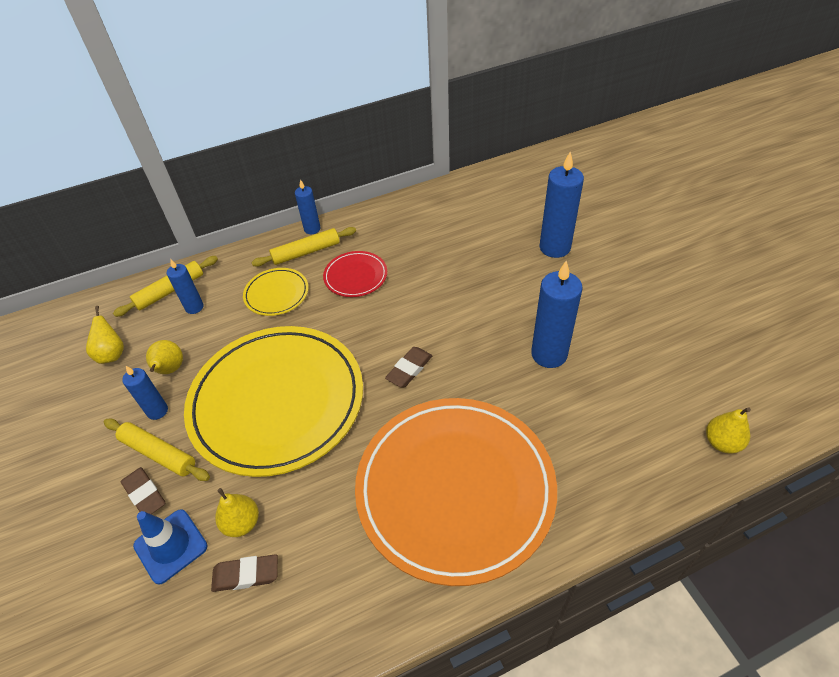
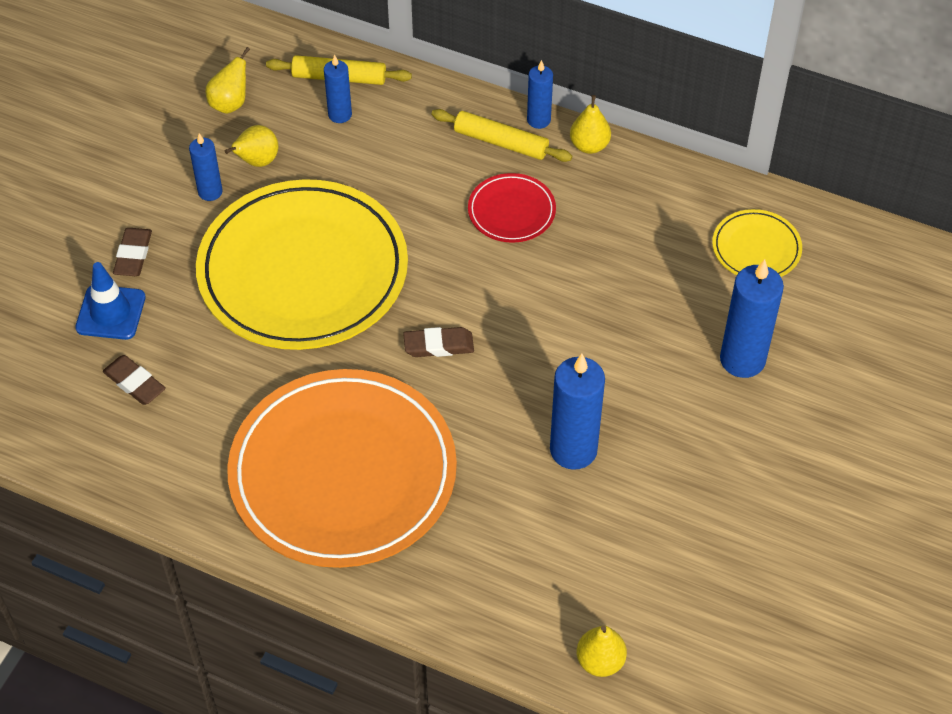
camera: 45 degrees right, 5 degrees up
yellow rolling pin [104,418,210,481] -> none
yellow pear [215,488,259,537] -> yellow pear moved to [570,95,611,154]
yellow plate [243,268,308,316] -> yellow plate moved to [712,209,802,277]

